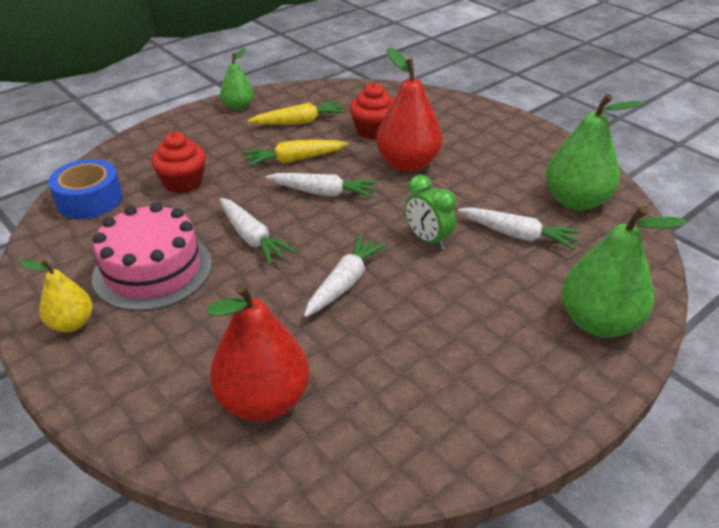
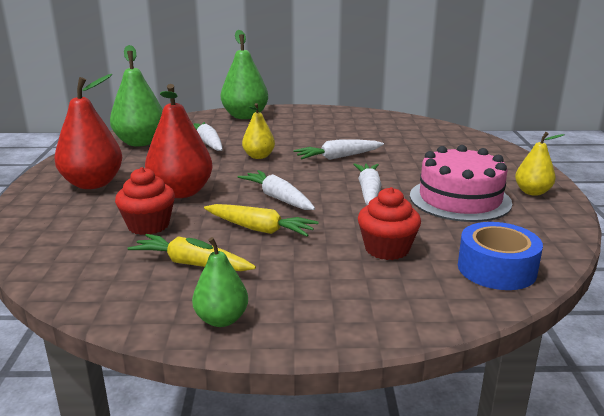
camera: 140 degrees left, 15 degrees down
red pear [206,283,309,421] -> red pear moved to [54,74,122,189]
green clock [405,175,456,250] -> yellow pear [242,103,275,159]

